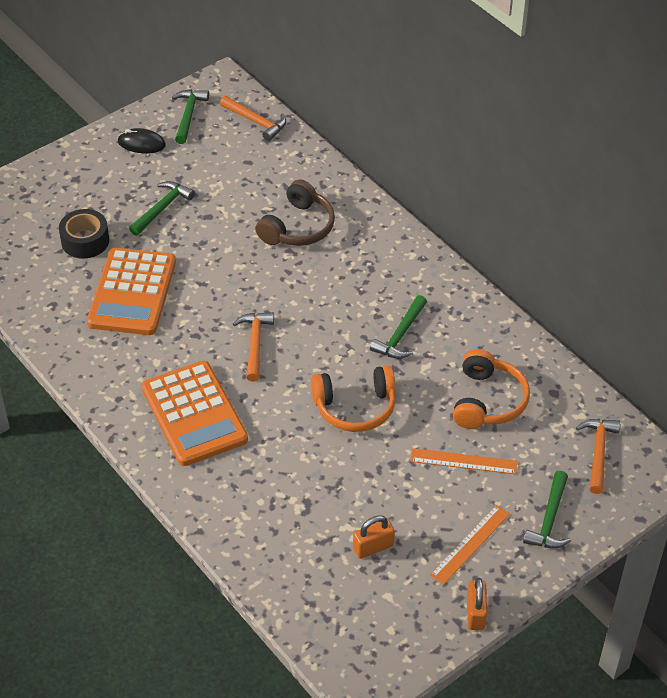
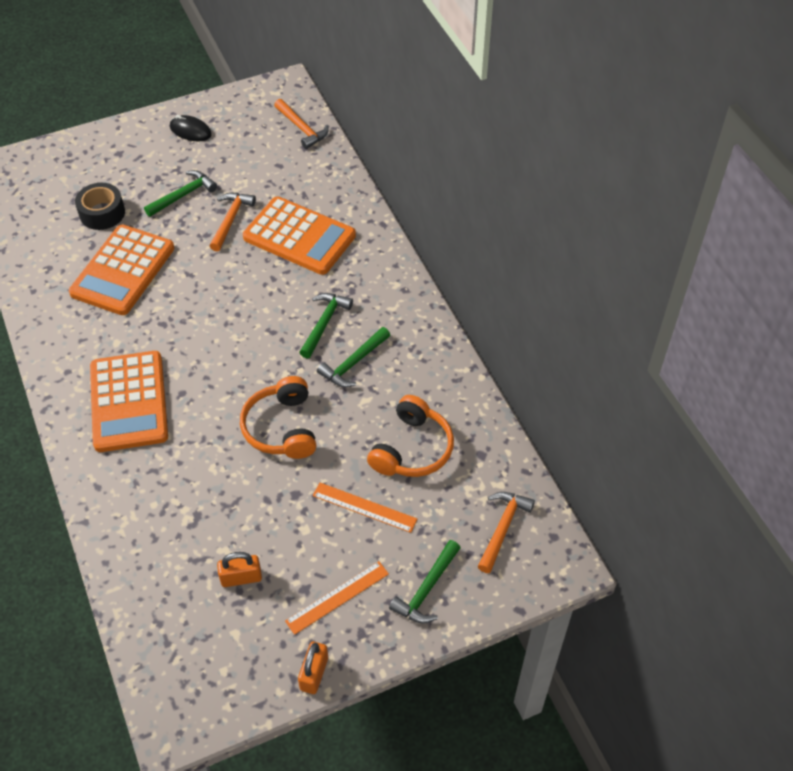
camera: 15 degrees right, 5 degrees up
green hammer [172,89,209,144] -> green hammer moved to [299,293,353,359]
orange hammer [233,312,274,382] -> orange hammer moved to [210,193,256,251]
brown headphones [255,179,335,246] -> orange calculator [243,197,356,275]
orange headphones [311,365,396,432] -> orange headphones turned 75 degrees clockwise [240,376,316,459]

